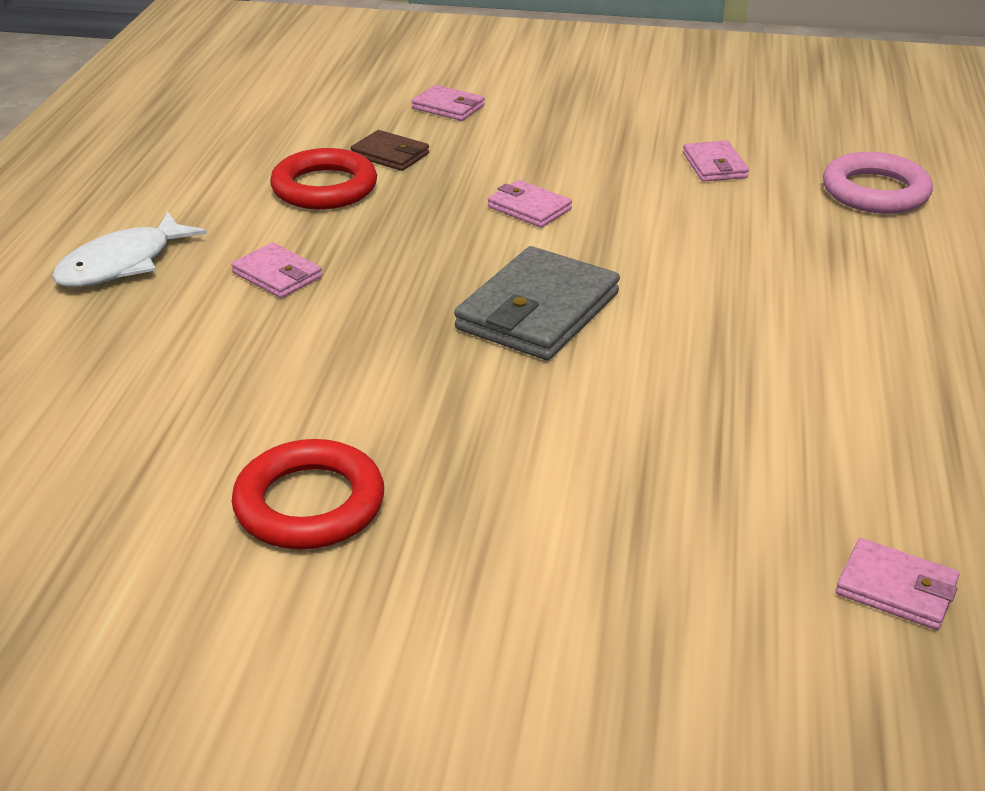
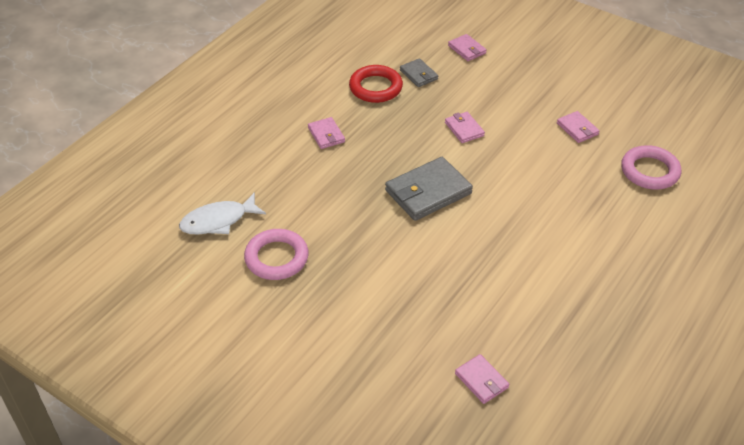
camera: 25 degrees right, 10 degrees up
white fish [52,212,207,287] -> white fish moved to [179,192,266,235]
red ring [232,439,384,549] -> pink ring [244,229,309,280]
brown wallet [351,130,429,171] -> grey wallet [400,58,438,87]
pink wallet [683,140,749,182] -> pink wallet turned 45 degrees counterclockwise [557,111,600,143]

